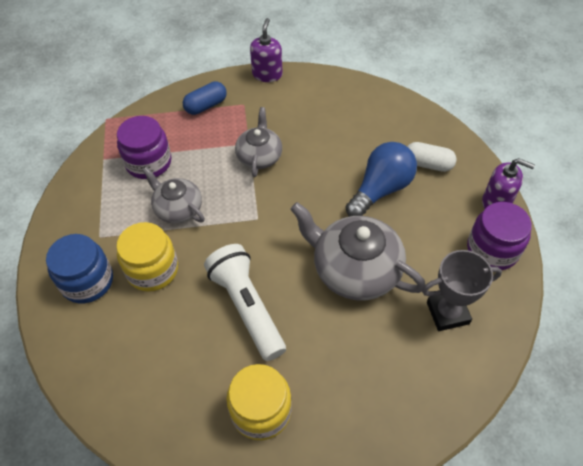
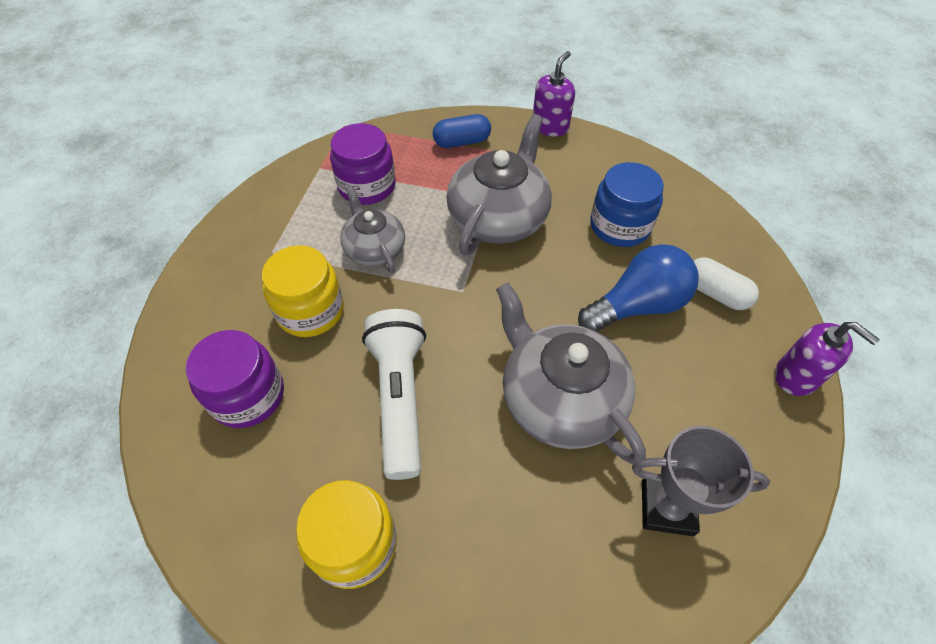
camera: 20 degrees right, 0 degrees up
blue jar [46,234,113,303] -> blue jar moved to [590,162,664,247]
grey teapot [235,107,282,177] -> grey teapot [447,114,552,255], size x1.66
purple jar [467,202,532,270] -> purple jar moved to [186,330,284,428]

